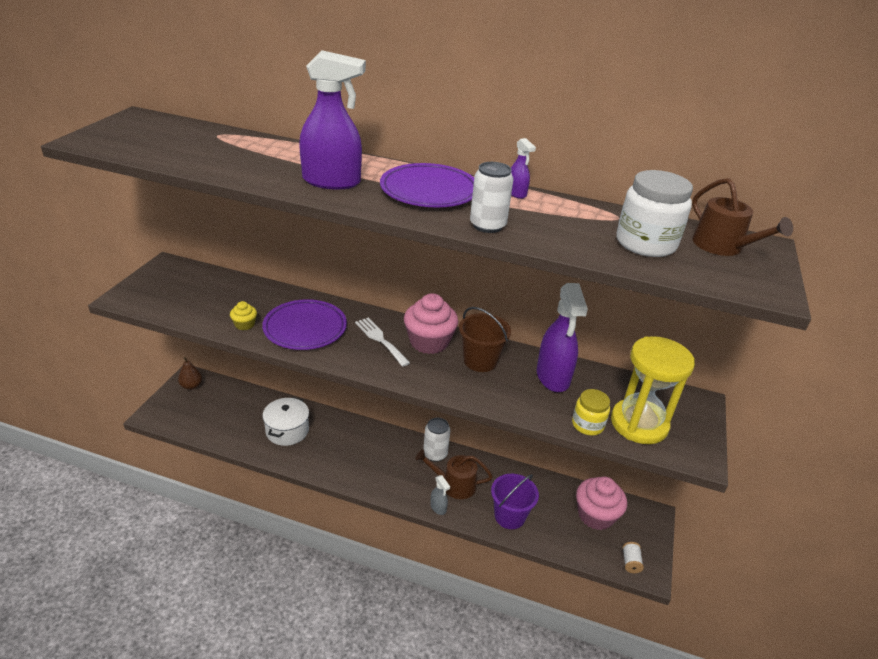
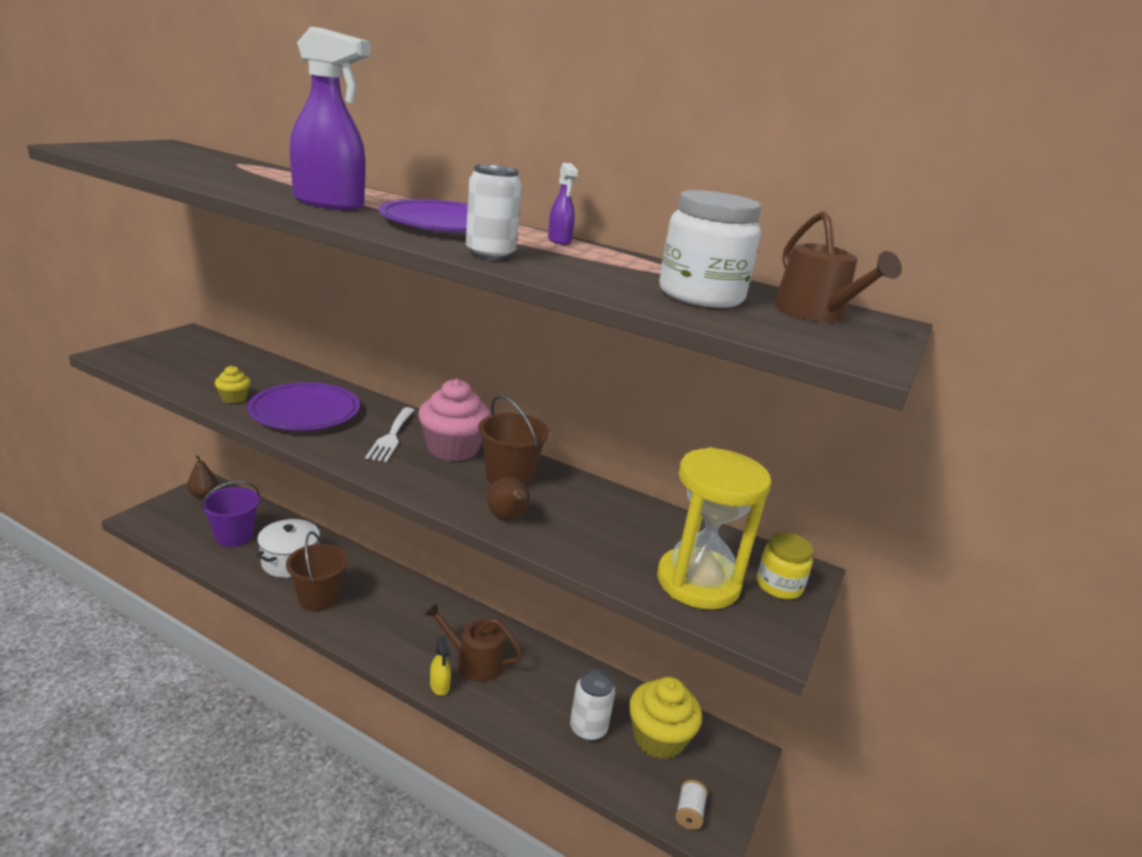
camera: 10 degrees right, 10 degrees down
white fork [355,318,410,367] -> white fork turned 150 degrees counterclockwise [365,407,415,462]
white can [423,418,450,462] -> white can moved to [570,669,615,741]
grey spray bottle [430,475,450,515] -> yellow spray bottle [430,636,451,696]
purple bucket [491,474,539,529] -> purple bucket moved to [201,481,260,547]
purple spray bottle [537,283,588,392] -> none
yellow jar [572,389,610,435] -> yellow jar moved to [757,532,813,599]
pink cupcake [576,477,627,530] -> yellow cupcake [629,677,702,759]
none -> brown bucket [286,531,348,611]
none -> brown pear [487,477,530,521]

